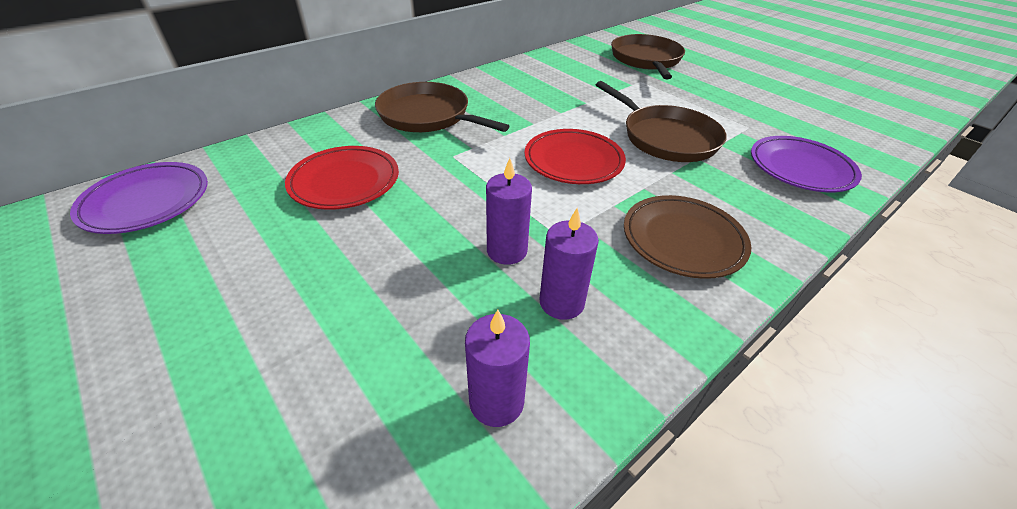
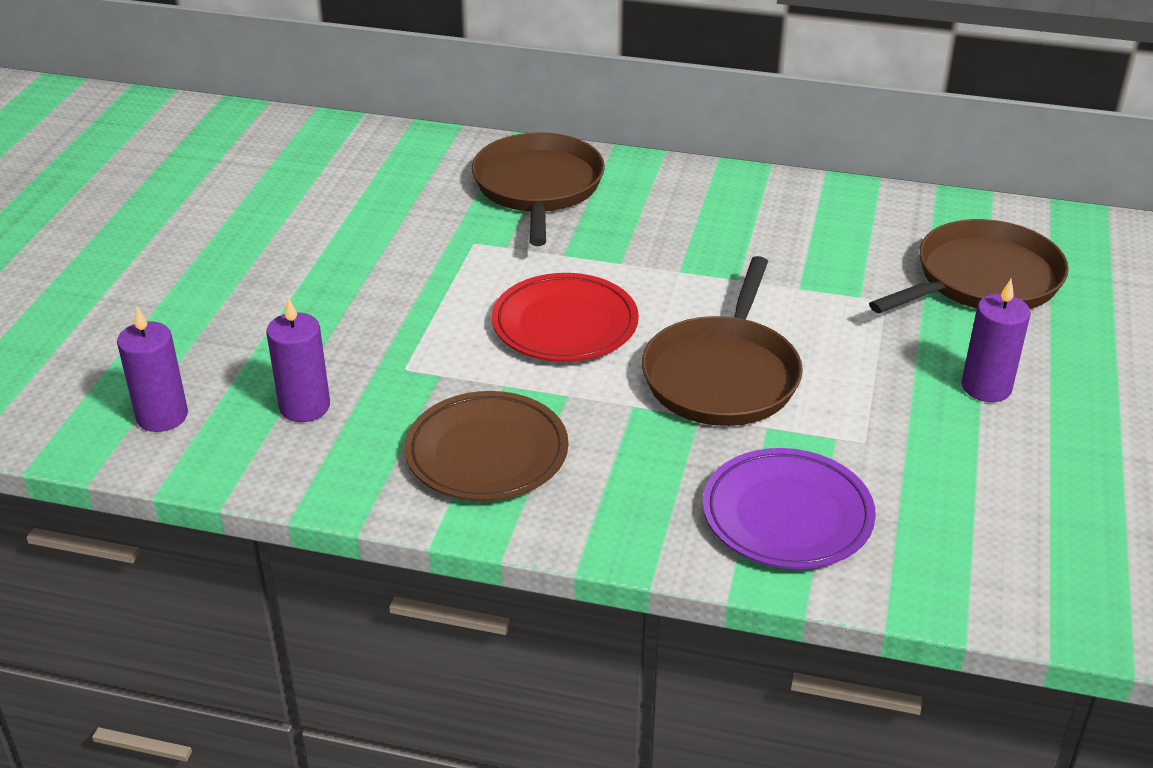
camera: 55 degrees right, 5 degrees down
purple plate [70,162,208,234] -> none
red plate [285,146,399,210] -> none
purple candle [486,158,532,265] -> purple candle moved to [961,279,1031,402]

